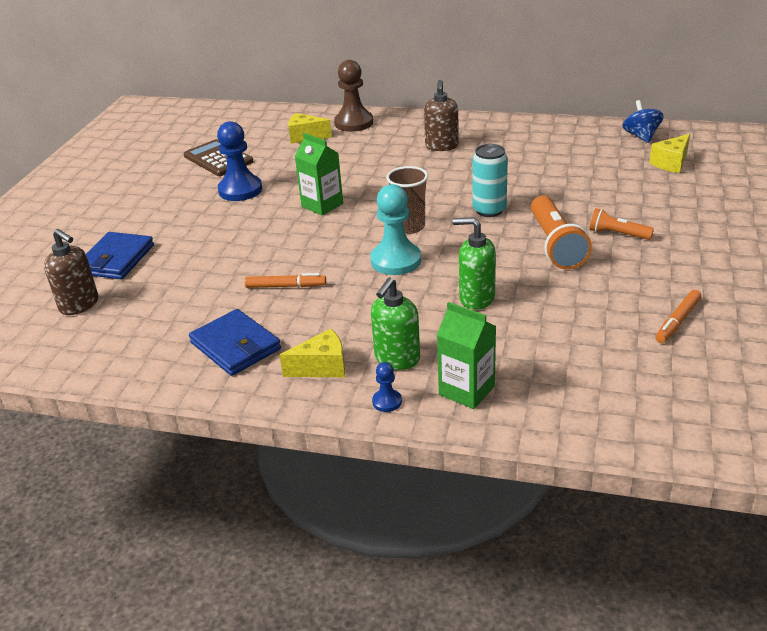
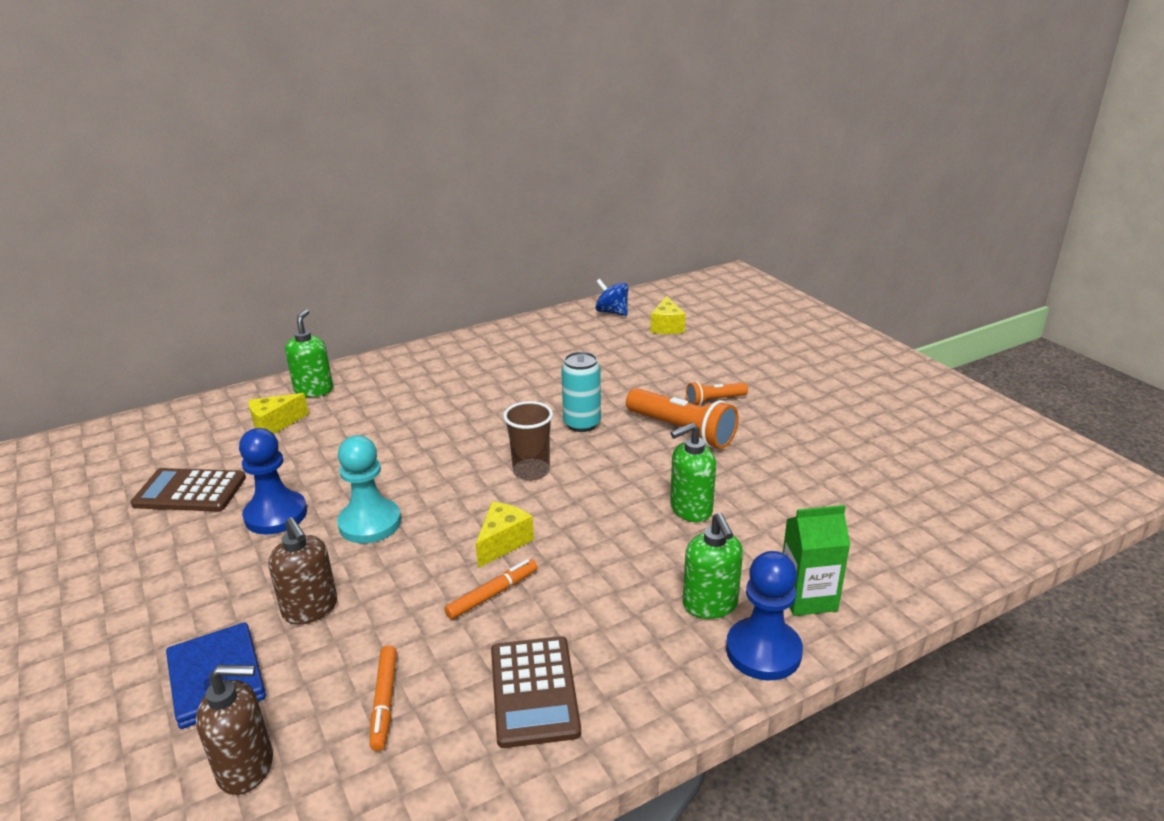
camera: 45 degrees left, 5 degrees down
blue wallet [189,309,281,376] -> brown calculator [491,636,581,748]
yellow cheese [280,328,345,377] -> yellow cheese moved to [476,502,534,568]
green carton [295,133,343,215] -> none
brown pawn [334,60,373,132] -> green soap dispenser [285,309,333,397]
turquoise pawn [370,184,421,275] -> turquoise pawn moved to [337,435,401,543]
blue pawn [372,362,402,412] -> blue pawn [726,551,803,680], size x2.12
brown soap dispenser [424,80,459,151] -> brown soap dispenser moved to [268,517,337,625]
orange marker [655,290,702,343] -> orange marker moved to [370,645,397,751]

